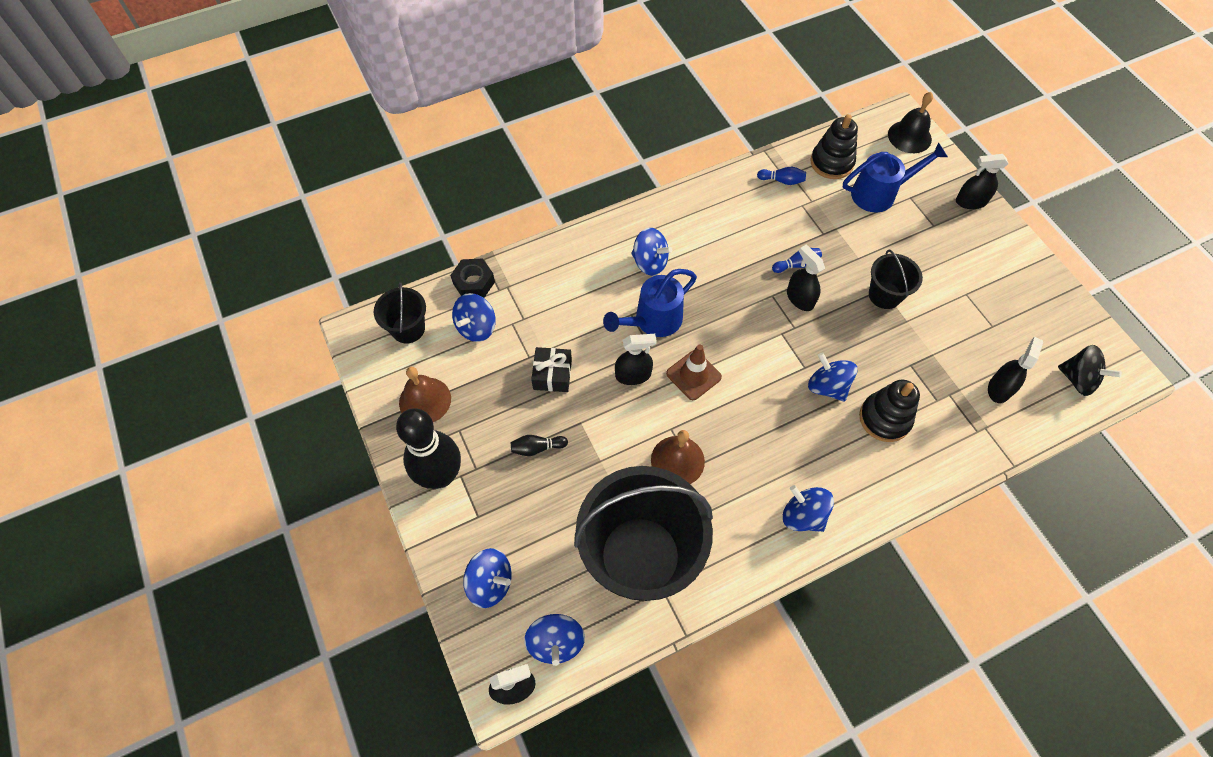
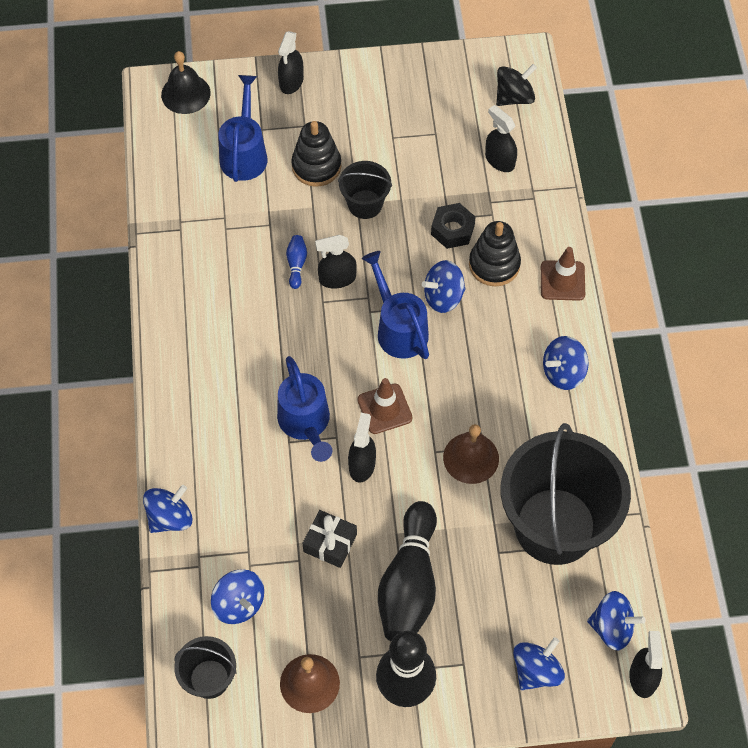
camera: 70 degrees left, 0 degrees up
black nut [450,258,495,298] -> black nut moved to [431,203,476,249]
black bowling pin [511,435,568,456] -> black bowling pin [378,501,437,641], size x2.45
blue spinning top [631,228,672,276] -> blue spinning top moved to [143,485,193,533]
blue bowling pin [757,167,806,185] -> none
black stacking toy [810,114,858,179] -> black stacking toy moved to [291,121,341,187]
none -> blue watering can [362,251,429,359]
none -> brown traffic cone [541,247,585,301]

